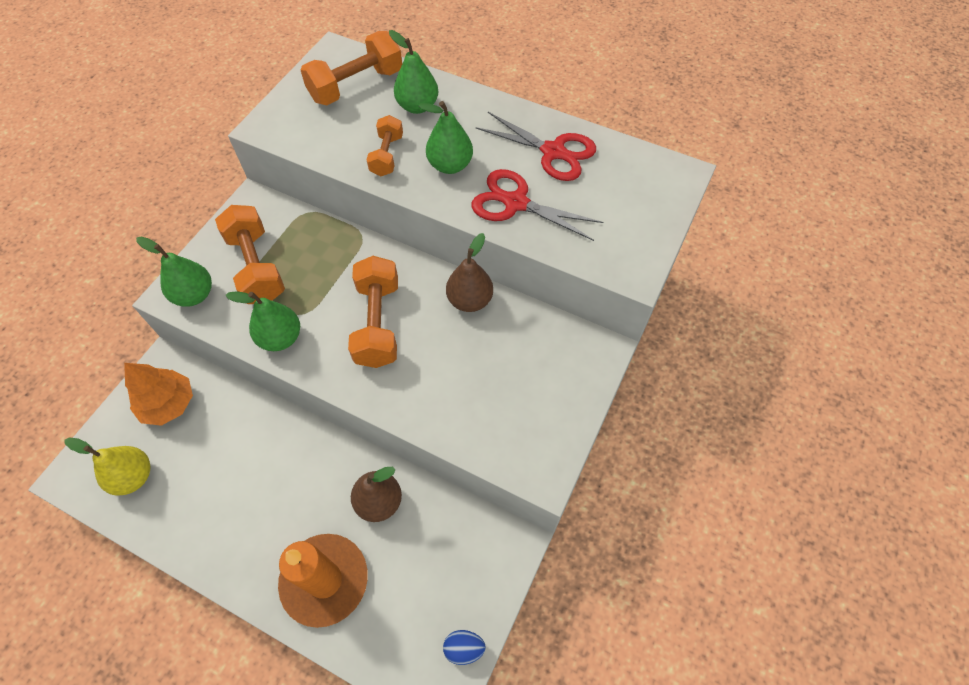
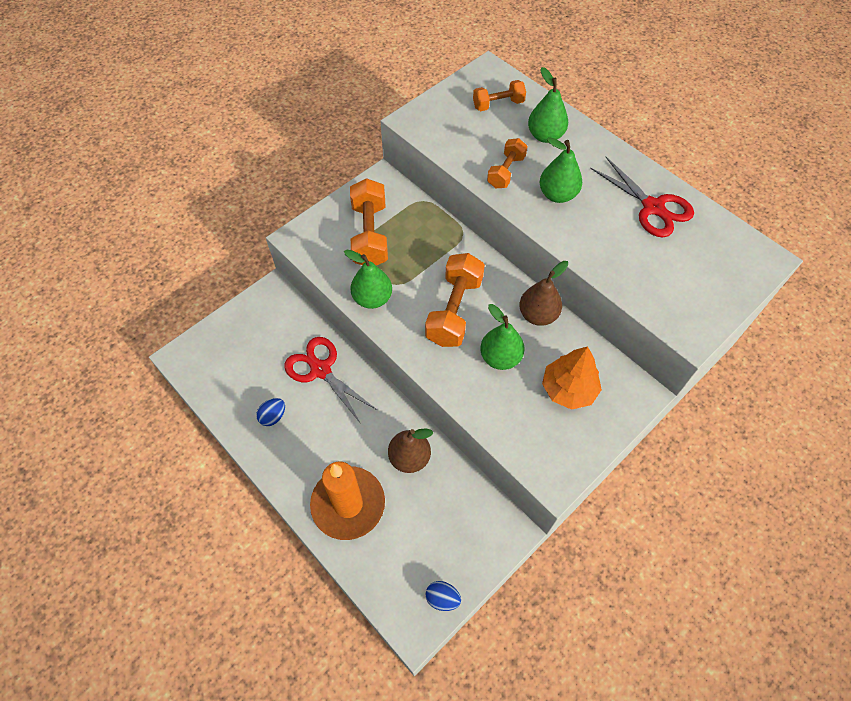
camera: 20 degrees right, 0 degrees up
yellow pear [64,437,150,496] -> none
orange tree [124,363,193,426] -> orange tree moved to [542,346,602,410]
green pear [136,237,212,307] -> green pear moved to [480,304,525,370]
orange dumbbell [301,31,402,105] -> orange dumbbell [473,80,526,111], size x0.60
red scissors [472,169,603,241] -> red scissors moved to [284,337,377,424]
none -> blue egg [256,398,285,426]

